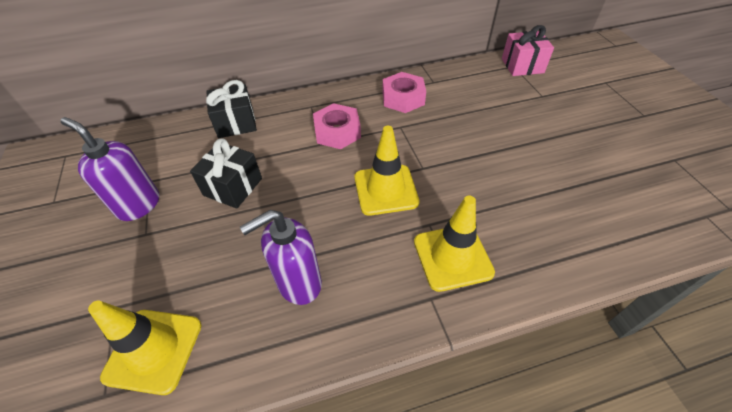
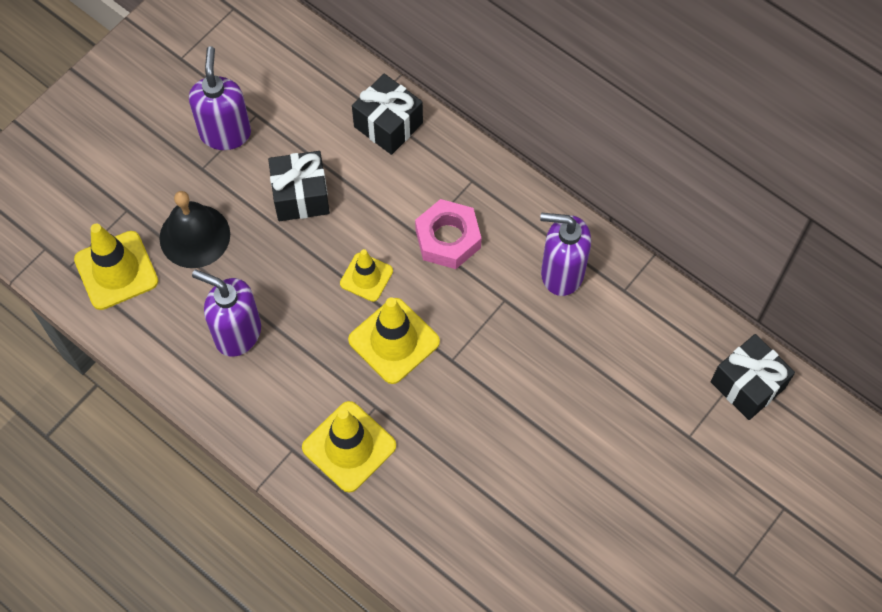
camera: 55 degrees right, 15 degrees up
pink nut [382,72,426,113] -> purple soap dispenser [540,213,591,296]
pink gift [502,25,554,76] -> black gift [710,334,795,420]
none -> black bell [159,191,230,268]
none -> yellow traffic cone [340,249,393,302]

